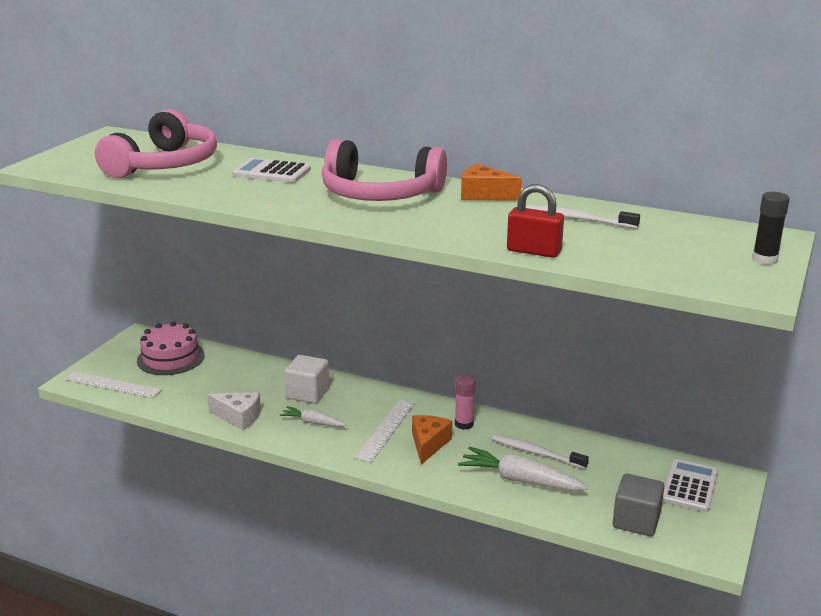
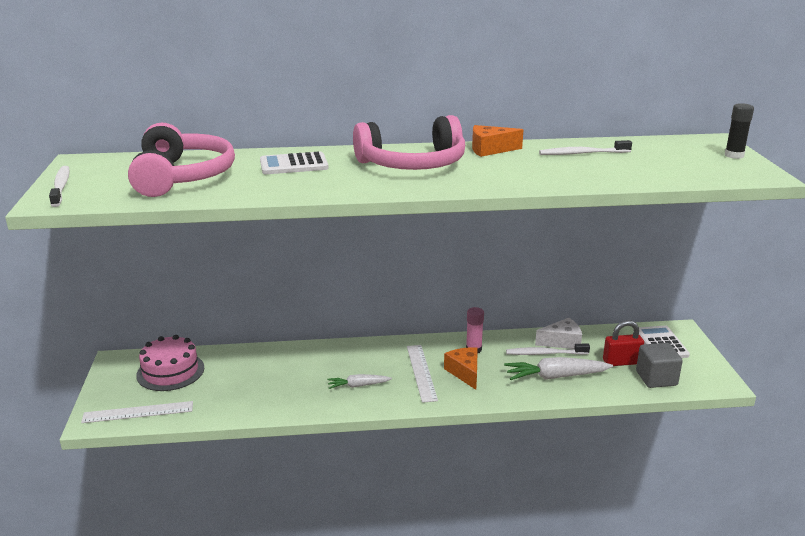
camera: 30 degrees left, 0 degrees up
white cheese [207,392,261,430] -> white cheese moved to [535,318,582,349]
white cube [285,355,329,404] -> none
red padlock [507,184,564,258] -> red padlock moved to [603,320,644,366]
none -> white toothbrush [49,166,70,207]

